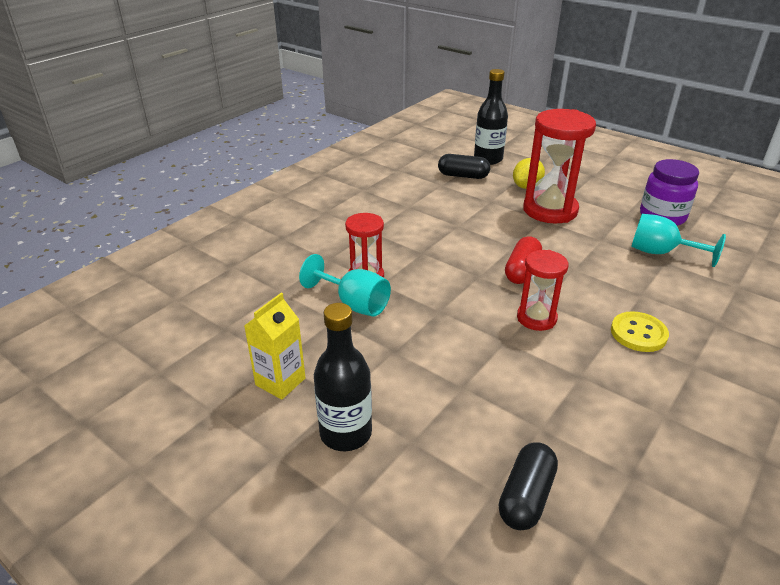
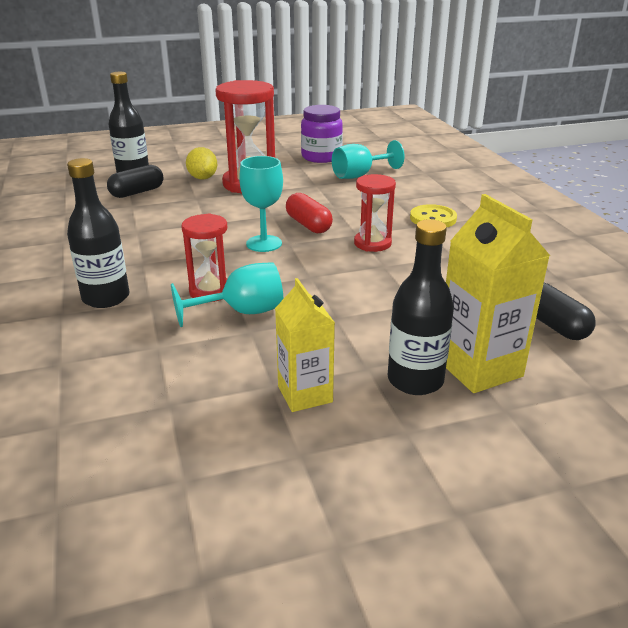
camera: 55 degrees left, 5 degrees down
none -> black bottle [67,158,130,308]
none -> turquoise goblet [239,156,283,252]
none -> yellow carton [446,194,550,393]

